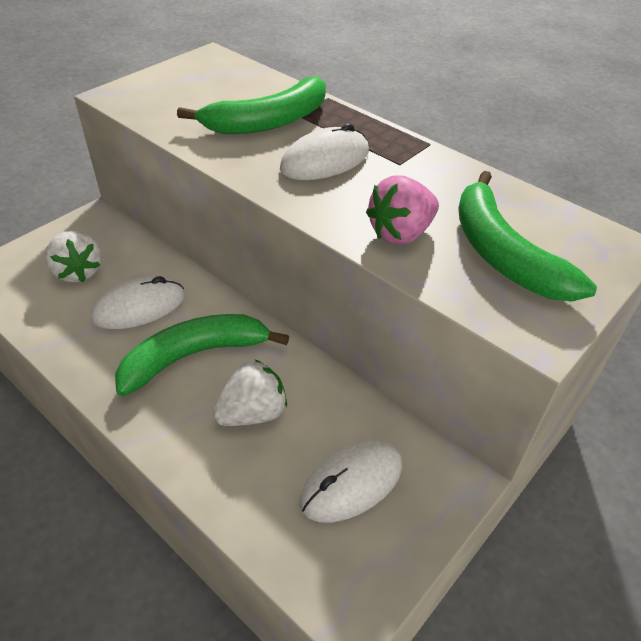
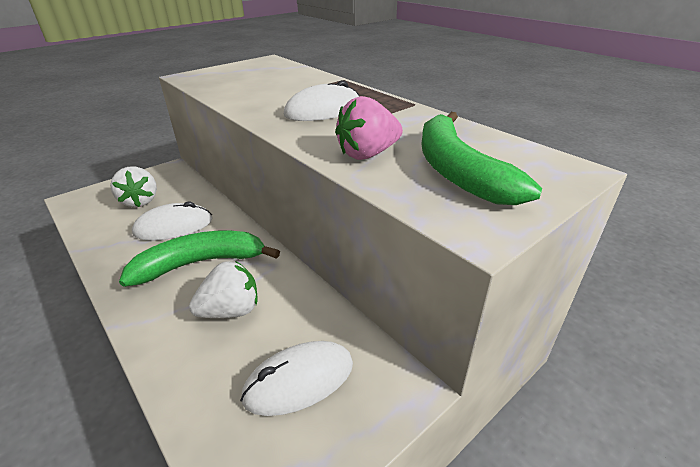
camera: 10 degrees right, 10 degrees down
green banana [177,76,326,134] -> none

